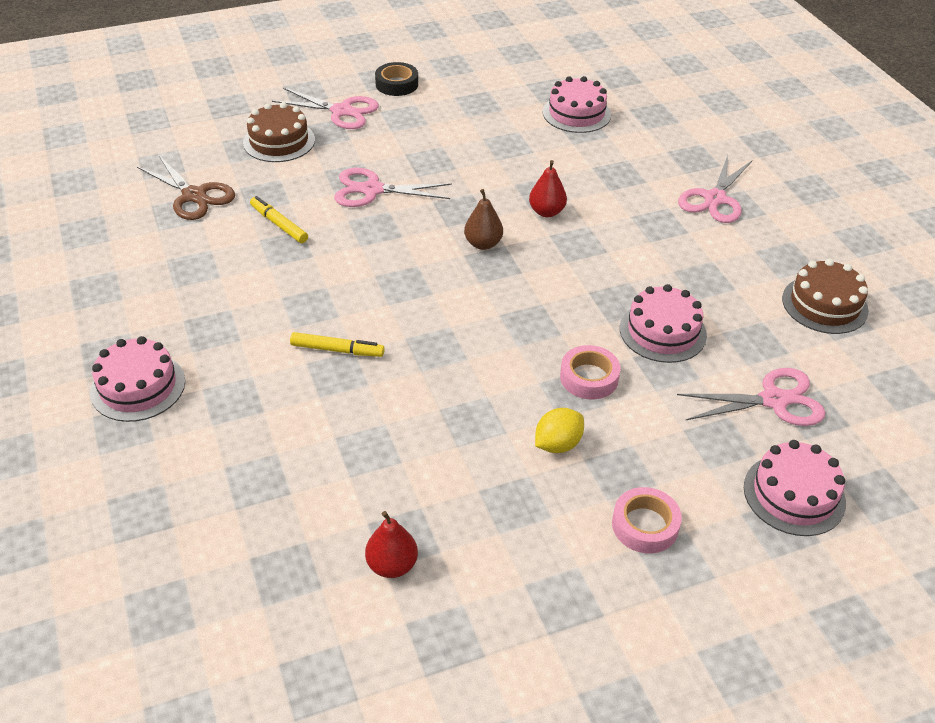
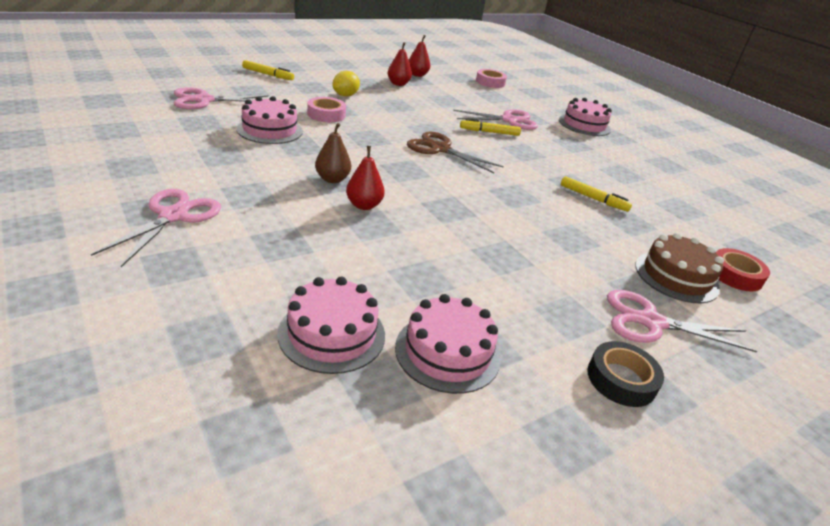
camera: 165 degrees right, 10 degrees down
brown scissors [137,156,235,220] -> brown scissors moved to [407,132,504,173]
pink scissors [334,168,452,207] -> pink scissors moved to [453,109,538,130]
brown pear [464,189,503,250] -> brown pear moved to [315,123,351,183]
pink tape [612,487,682,553] -> pink tape moved to [476,69,507,88]
pink cake [744,440,846,536] -> pink cake moved to [395,294,501,394]
brown cake [782,259,869,334] -> none
none -> yellow marker [242,60,294,80]
none -> red pear [388,42,412,86]
none -> red tape [716,248,770,291]

